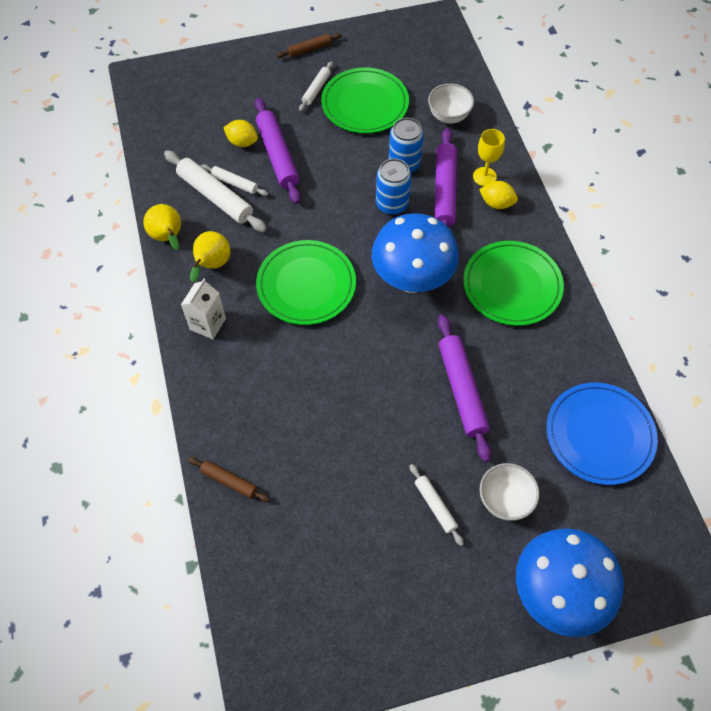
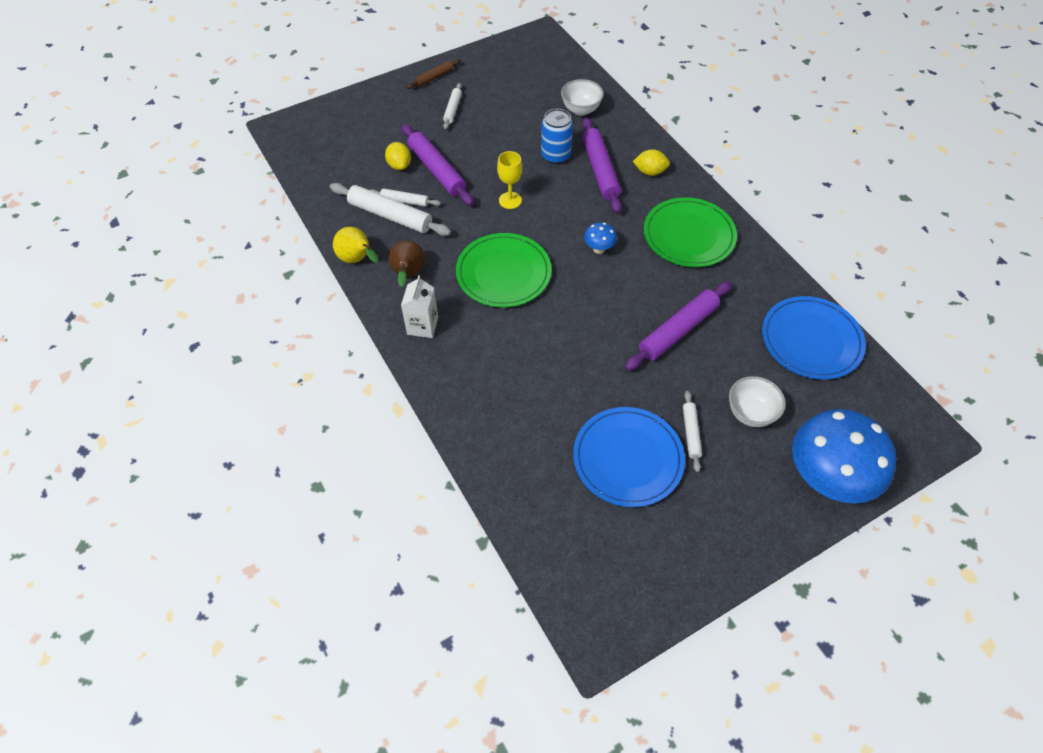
camera: 15 degrees left, 5 degrees down
brown rolling pin [188,457,270,502] -> none
yellow pear [190,231,230,282] -> brown pear [388,240,425,287]
yellow lemon [223,120,258,147] -> yellow lemon turned 60 degrees clockwise [385,142,411,170]
green plate [321,67,409,133] -> none
blue mushroom [372,213,459,293] -> blue mushroom [584,222,617,254], size x0.41
blue can [376,159,411,215] -> none
white rolling pin [410,464,464,546] -> white rolling pin turned 45 degrees clockwise [683,391,702,472]
purple rolling pin [438,314,491,462] -> purple rolling pin turned 75 degrees clockwise [625,281,732,371]
yellow goblet [473,129,505,186] -> yellow goblet moved to [497,151,522,209]
none -> blue plate [573,407,685,507]

